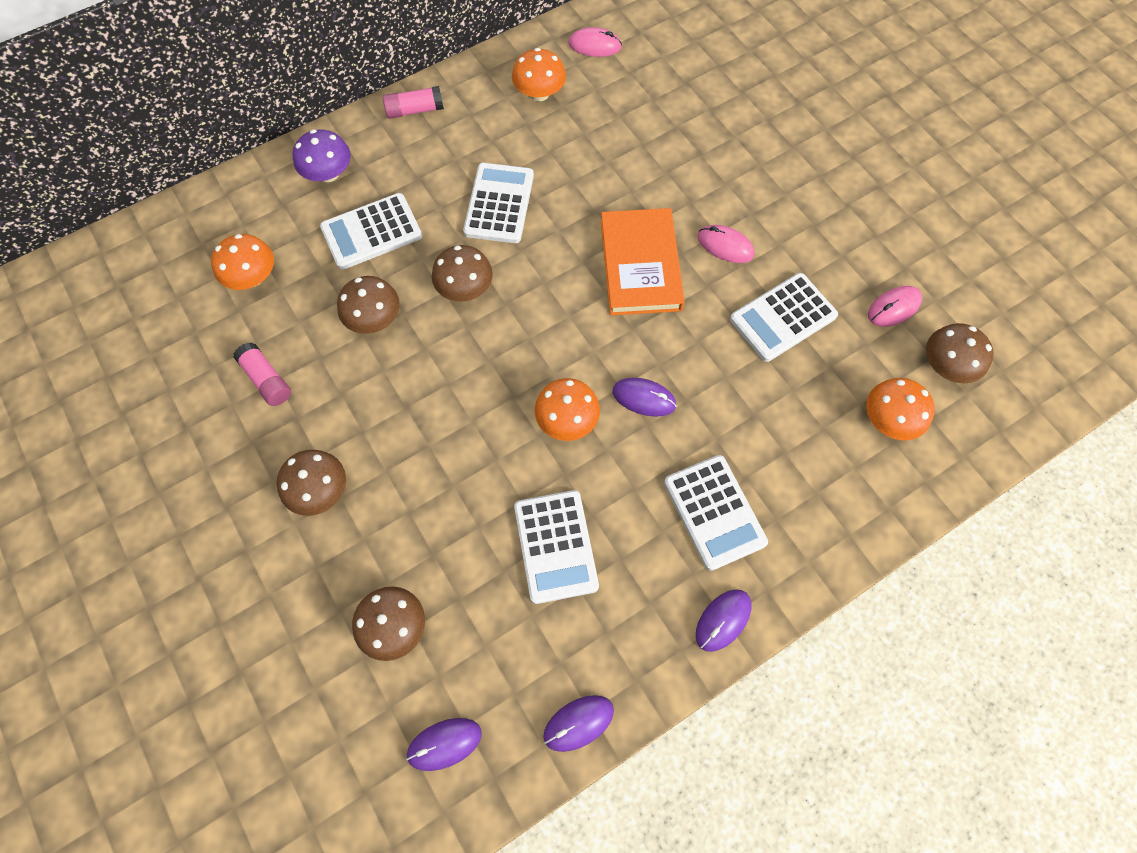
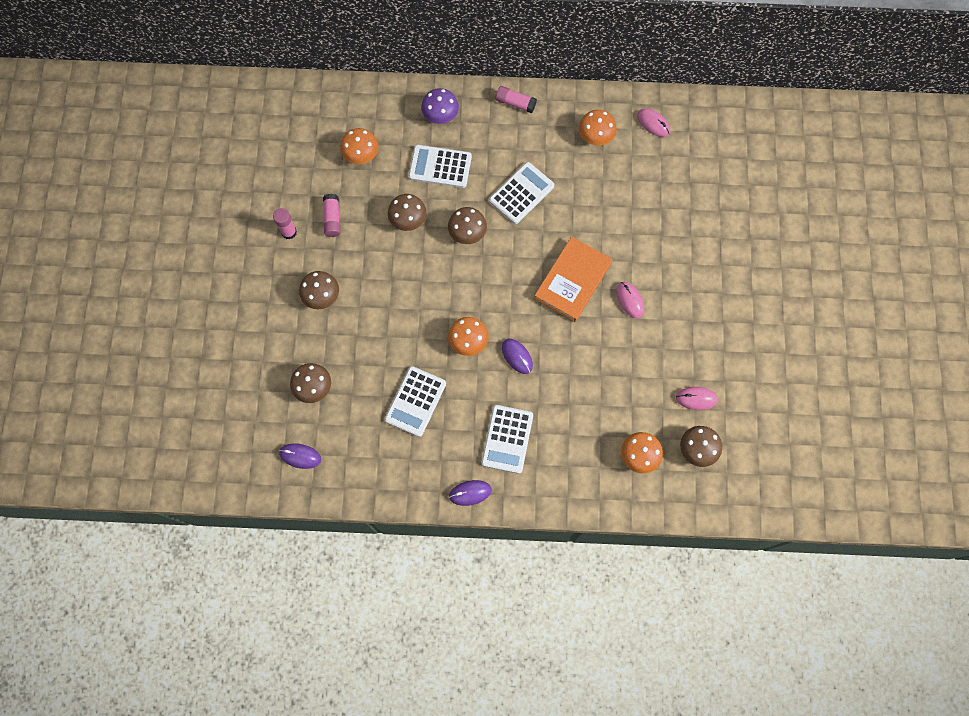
camera: 35 degrees right, 5 degrees up
purple mouse [544,695,614,752] -> none
white calculator [730,273,838,362] -> none
none -> pink glue stick [273,208,297,240]

